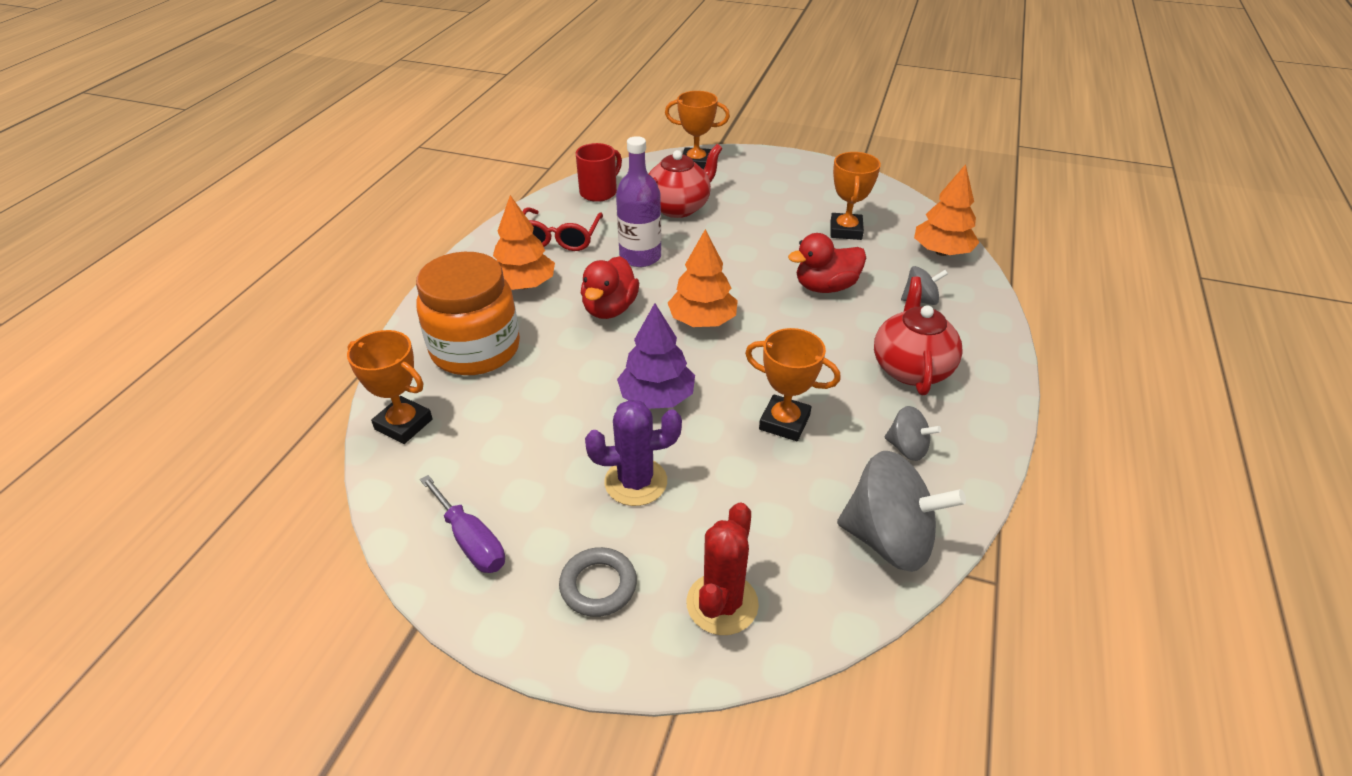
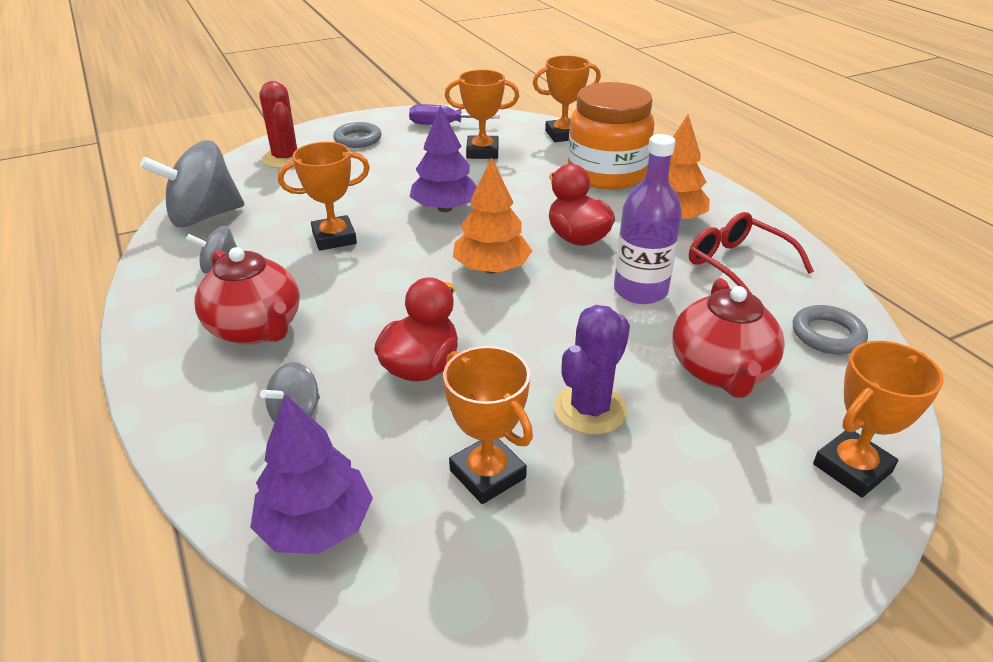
camera: 135 degrees right, 5 degrees down
red mug [576,143,622,202] -> grey ring [793,305,868,355]
purple cactus [585,399,682,506] -> purple cactus moved to [554,305,630,435]
orange tree [914,164,980,256] -> purple tree [250,394,373,554]
none -> orange trophy [445,70,519,159]

